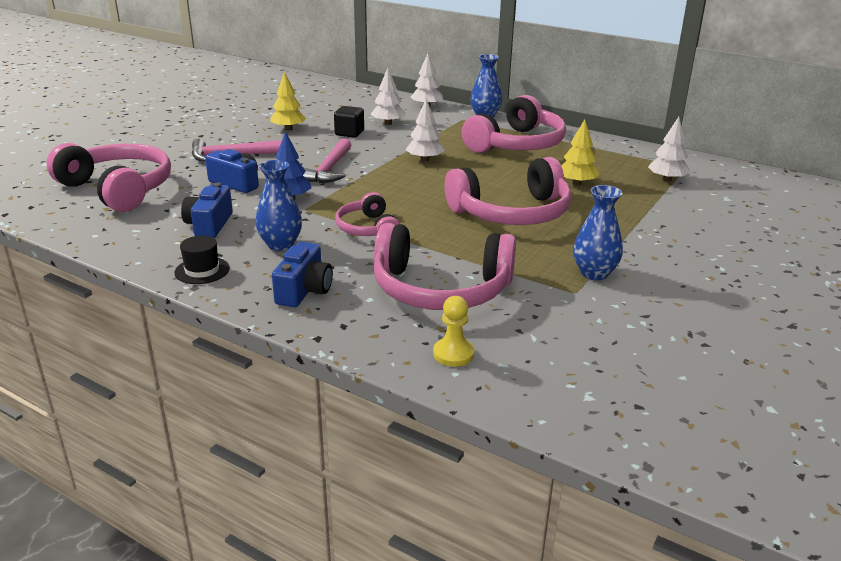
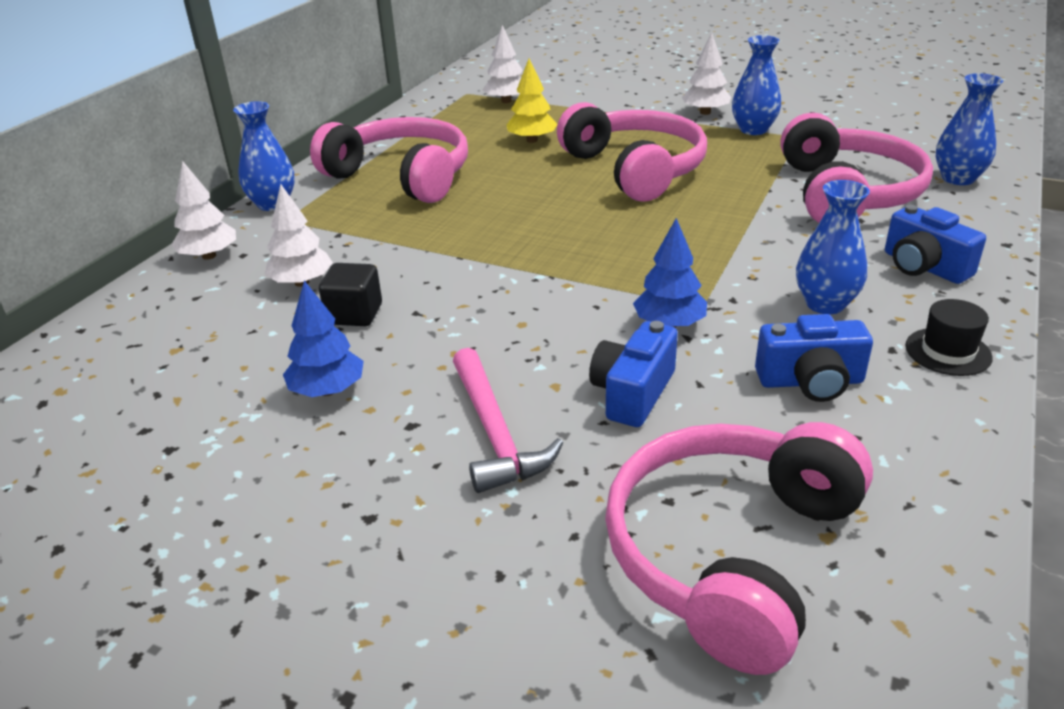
camera: 95 degrees left, 5 degrees up
yellow tree [270,72,306,131] -> blue tree [283,280,364,397]
blue camera [272,242,333,307] -> blue camera turned 135 degrees counterclockwise [885,205,986,284]
pink hammer [303,138,351,183] -> none
pink headphones [335,192,400,236] -> none
white tree [406,99,445,162] -> white tree moved to [682,33,731,115]
yellow pawn [433,296,474,367] -> blue vase [936,73,1003,185]

